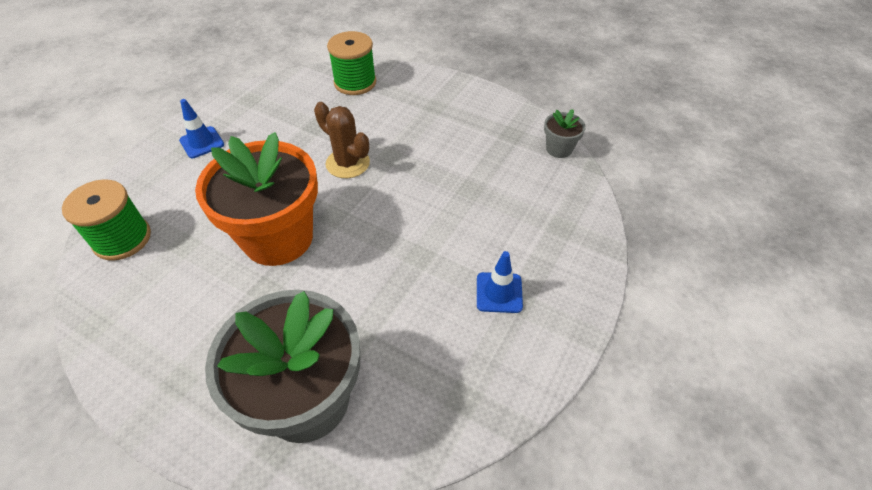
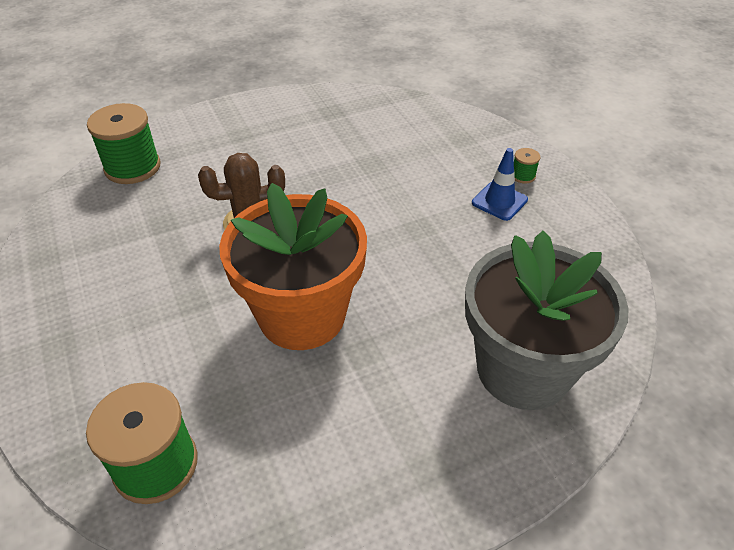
camera: 55 degrees left, 5 degrees down
blue traffic cone [179,99,224,158] -> none
grey flower pot [544,109,586,158] -> none
none -> green spool [514,148,540,183]

